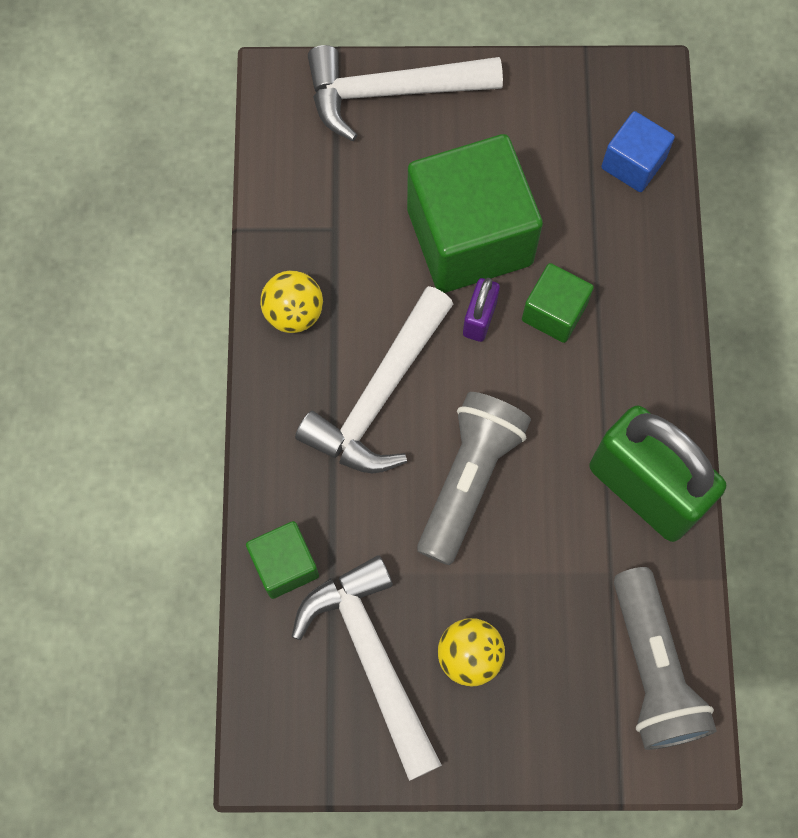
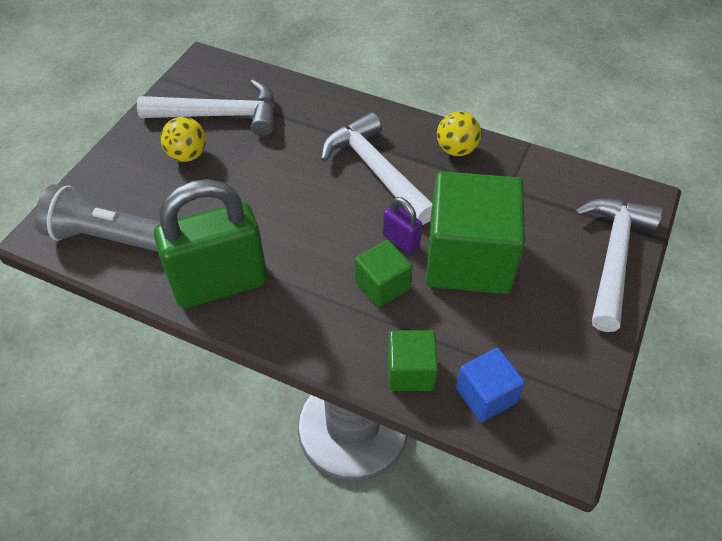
camera: 115 degrees right, 20 degrees down
green cube [246,521,319,599] -> green cube moved to [388,330,438,391]
grey flashlight [417,392,531,565] -> none

